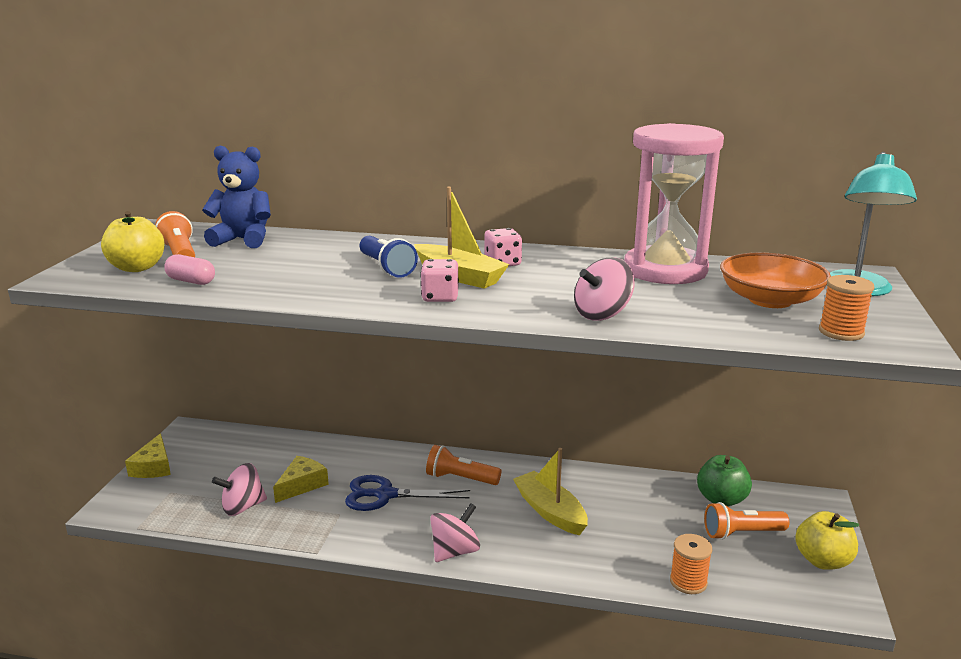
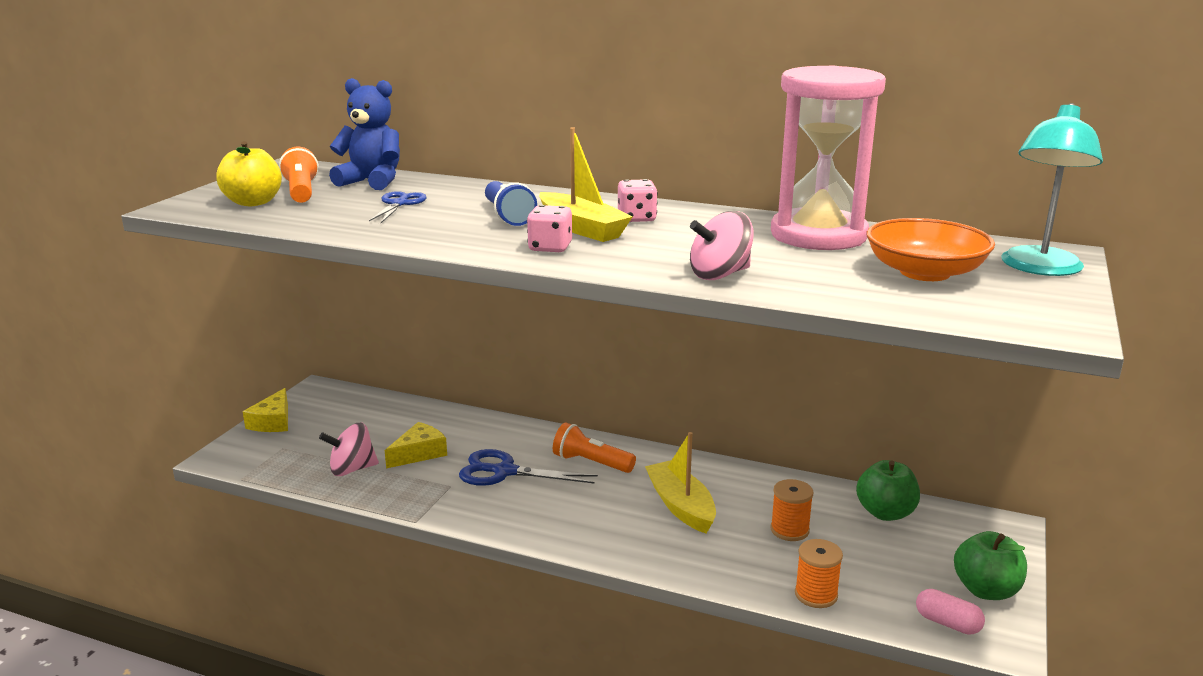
camera: 10 degrees right, 0 degrees up
pink capsule [164,254,215,285] -> pink capsule moved to [916,589,985,635]
pink spinning top [430,503,480,562] -> none
orange flashlight [704,502,790,540] -> none
yellow apple [795,511,859,570] -> green apple [954,531,1027,600]
orange spool [819,275,875,341] -> orange spool moved to [770,479,813,541]
none -> blue scissors [369,191,427,223]

